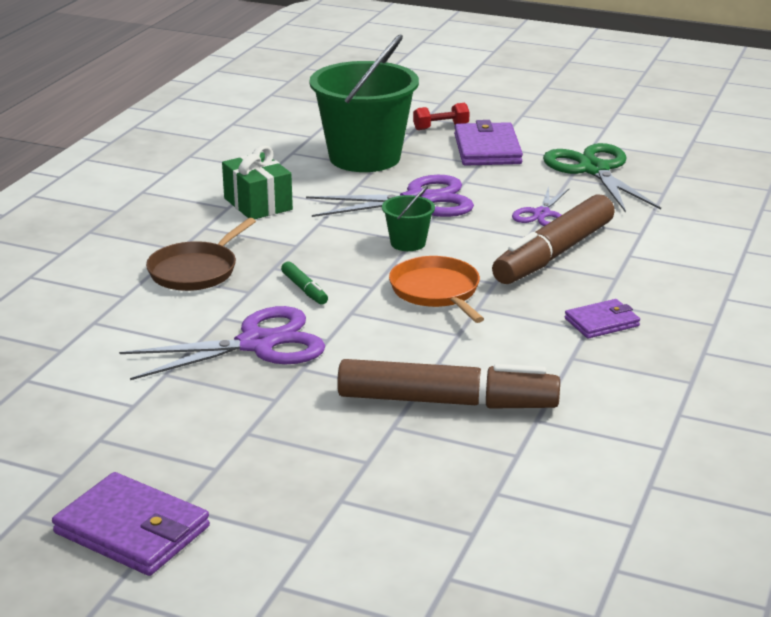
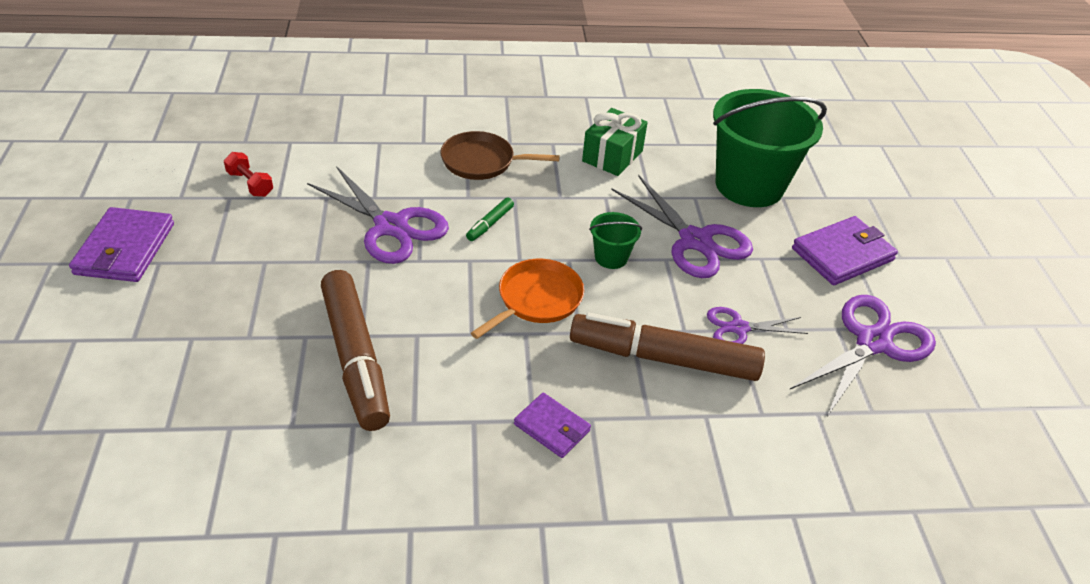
camera: 60 degrees right, 15 degrees up
red dumbbell [413,103,470,130] -> red dumbbell moved to [224,152,273,197]
green scissors [543,143,661,213] -> purple scissors [790,295,936,416]

